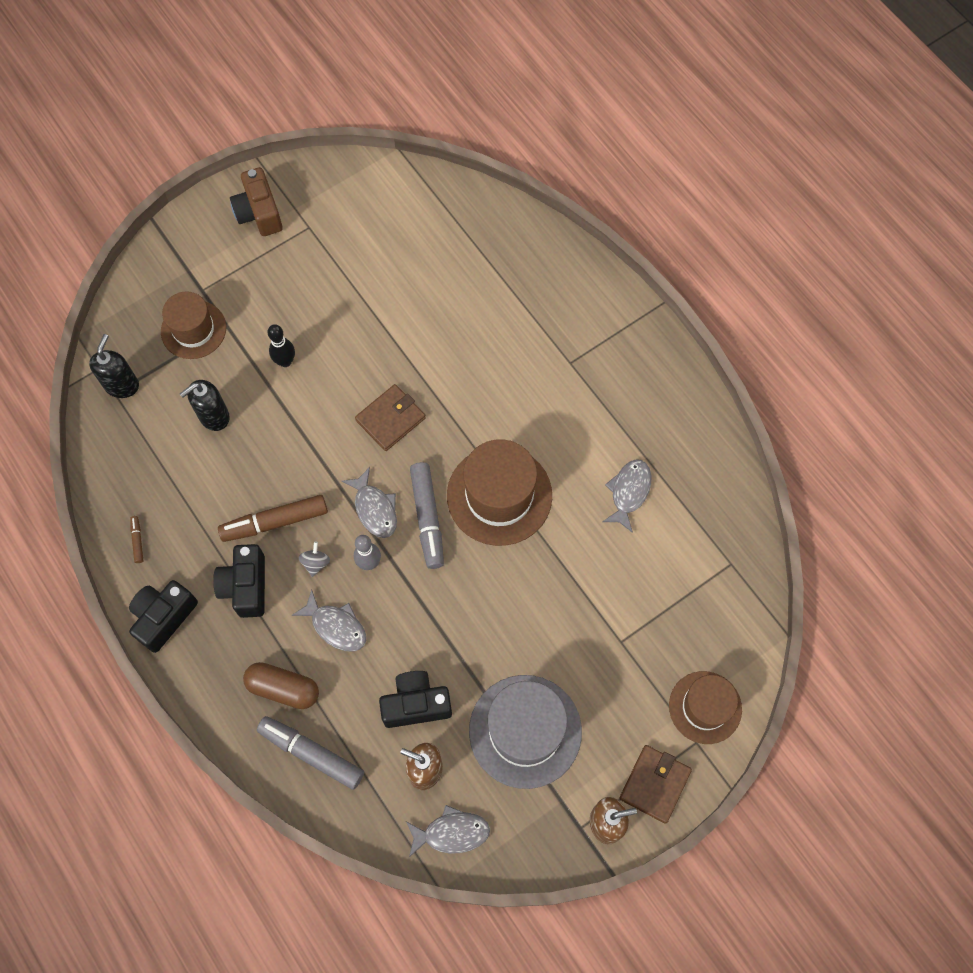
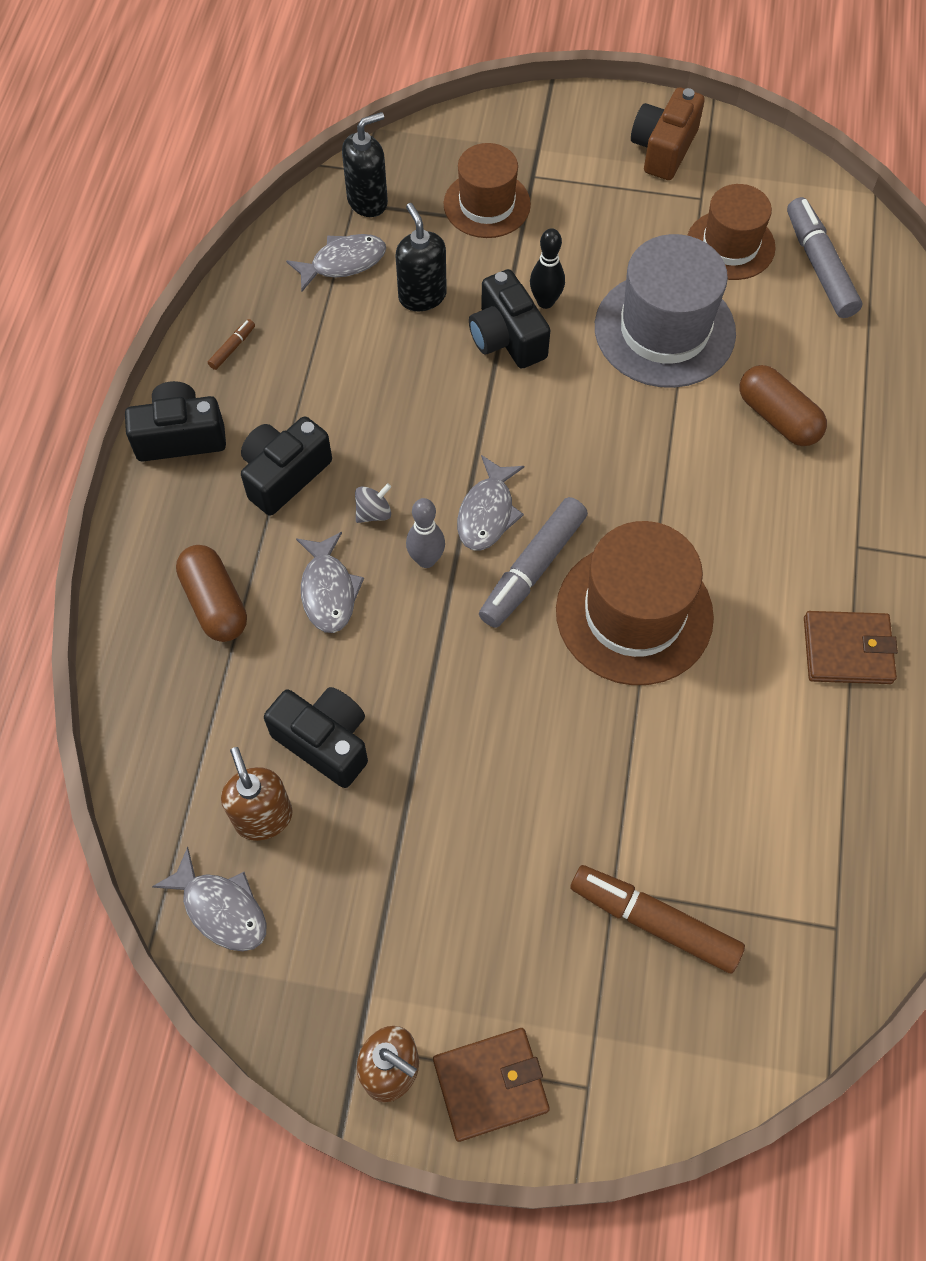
camera: 45 degrees right, 5 degrees down
black soap dispenser [180,380,230,431] -> black soap dispenser turned 60 degrees clockwise [396,203,447,311]
brown marker [218,495,328,542] -> brown marker moved to [570,865,745,974]
grey marker [257,716,364,790] -> grey marker moved to [787,197,862,318]
brown wallet [355,384,426,451] -> brown wallet moved to [804,611,898,684]
grey hat [469,675,582,789] -> grey hat moved to [595,234,736,388]
grey fish [602,459,651,533] -> grey fish moved to [286,234,386,292]
brown hat [669,671,742,744] -> brown hat moved to [687,184,776,280]
none -> black camera [469,269,550,369]
none -> brown capsule [740,365,827,446]

